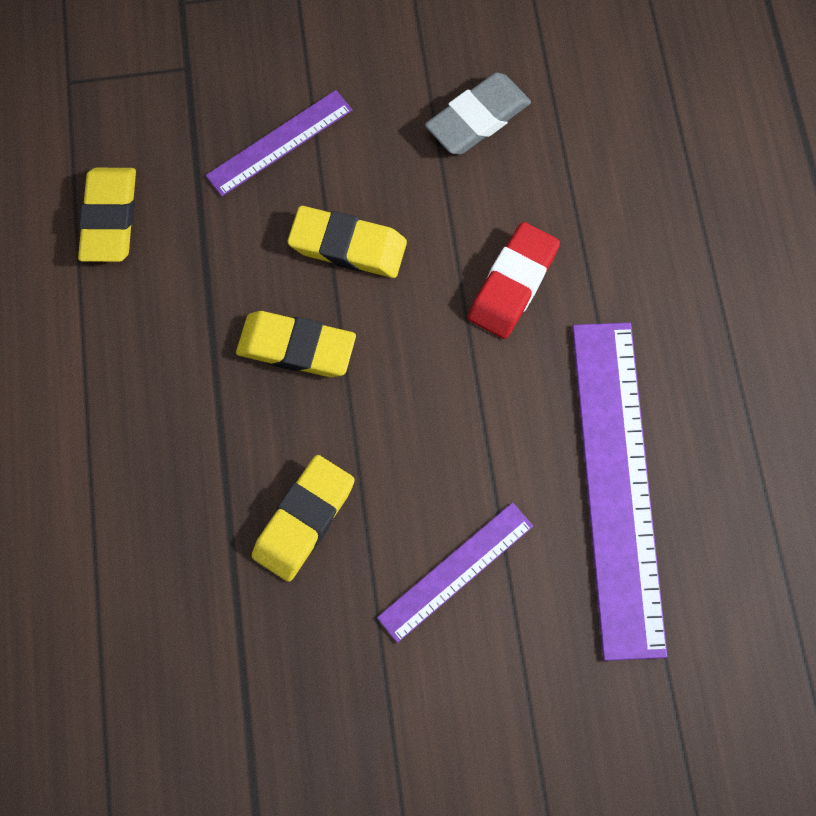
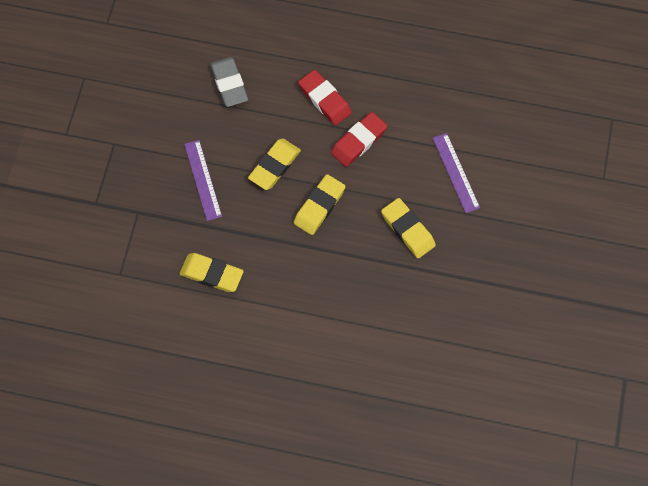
camera: 70 degrees left, 5 degrees down
purple ruler [572,322,667,661] -> none
none -> red eraser [331,112,387,167]

